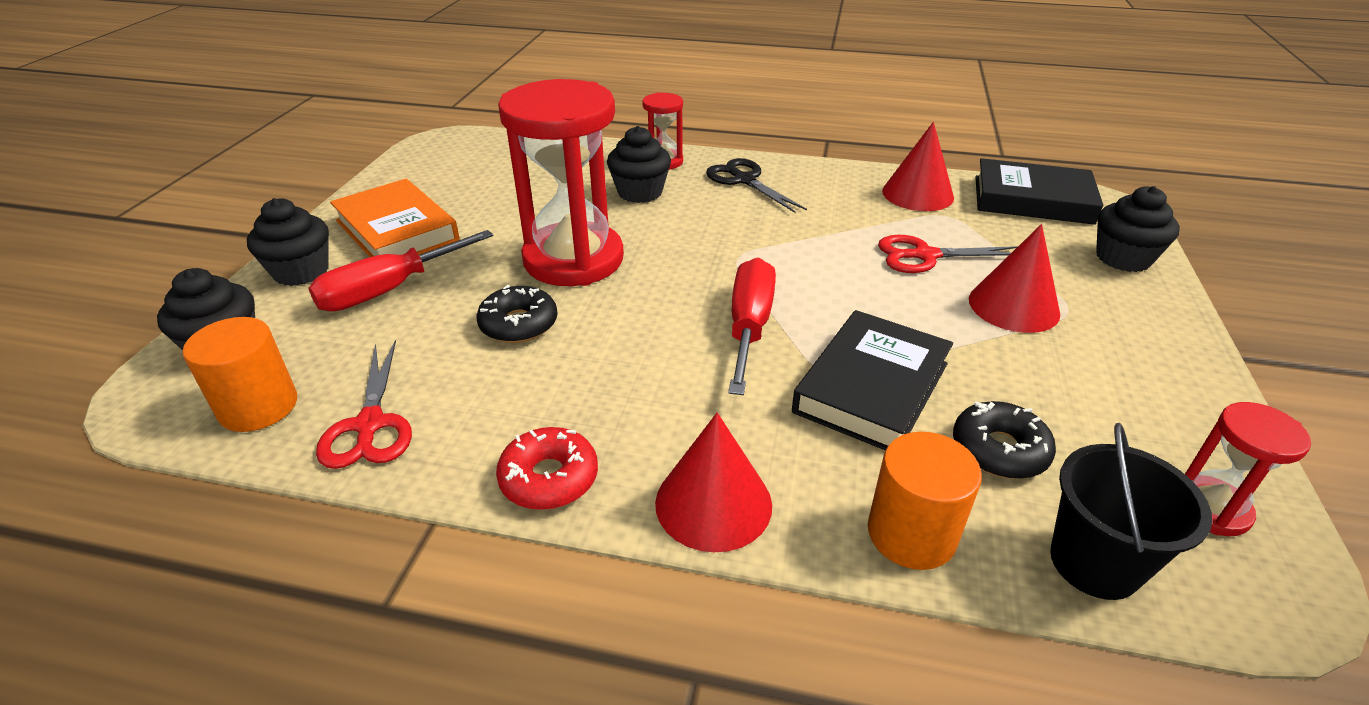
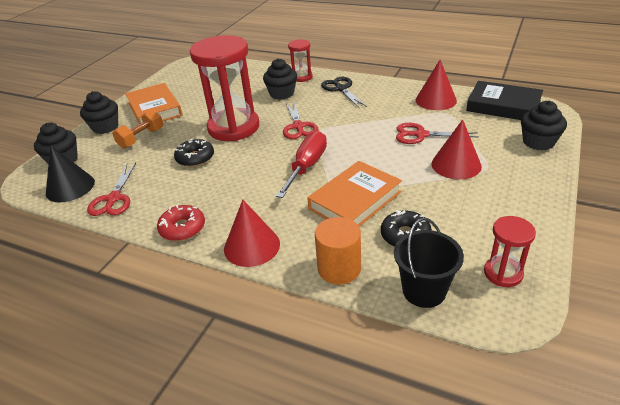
camera: 15 degrees right, 0 degrees up
orange cylinder [183,317,297,432] -> black cone [46,145,95,203]
red screwdriver [308,230,494,312] -> orange dumbbell [112,109,163,149]
black book [792,310,953,450] -> orange book [307,161,402,227]
none -> red scissors [283,102,319,139]

